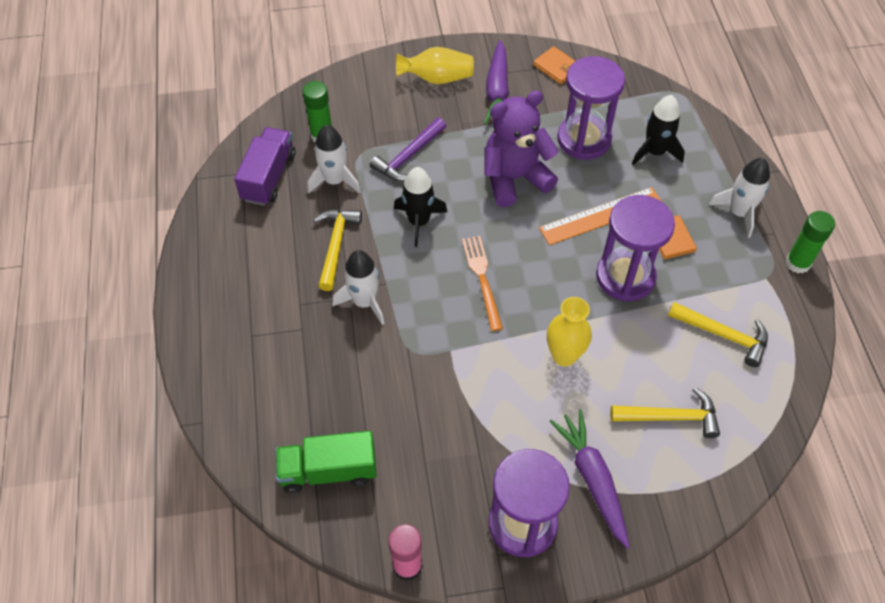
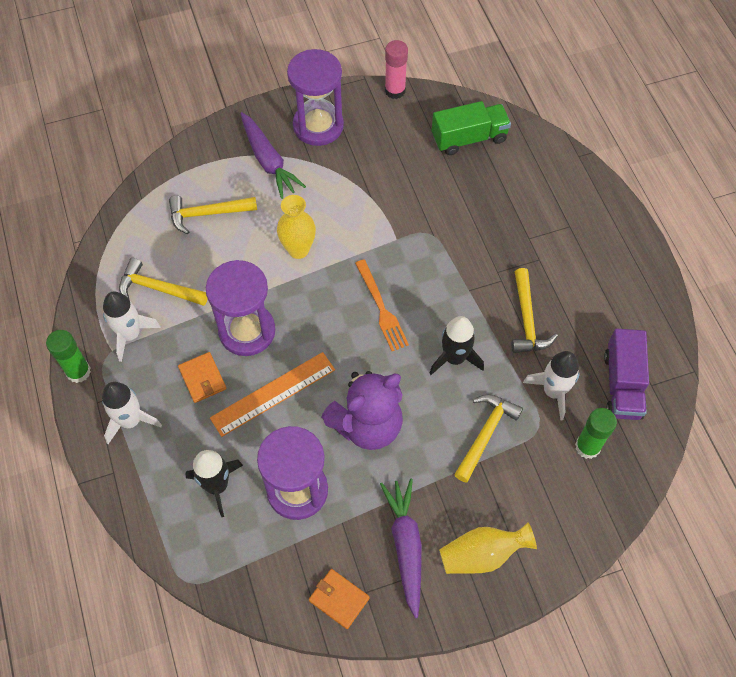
camera: 170 degrees right, 5 degrees up
white rocket [332,250,384,325] -> white rocket moved to [103,291,161,362]
purple hammer [370,118,446,182] -> yellow hammer [454,394,523,483]

